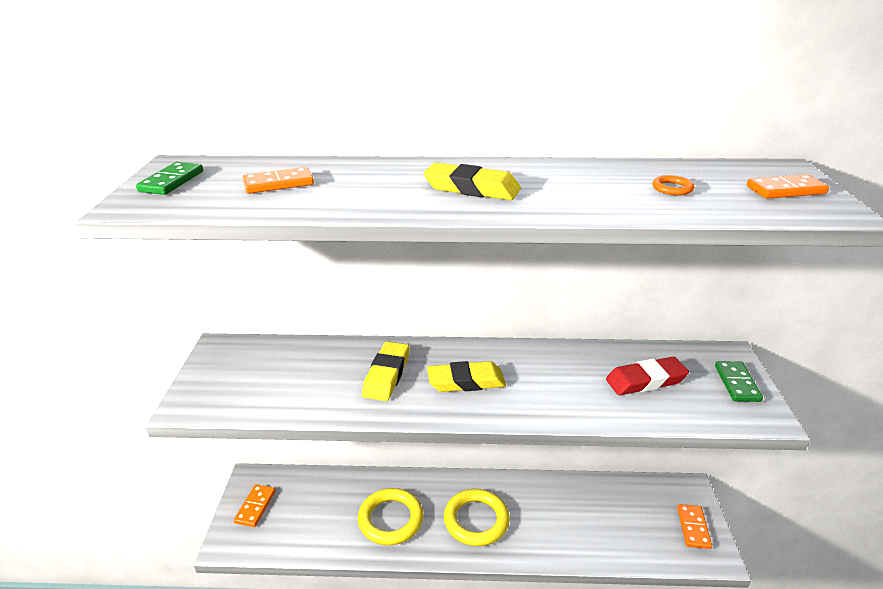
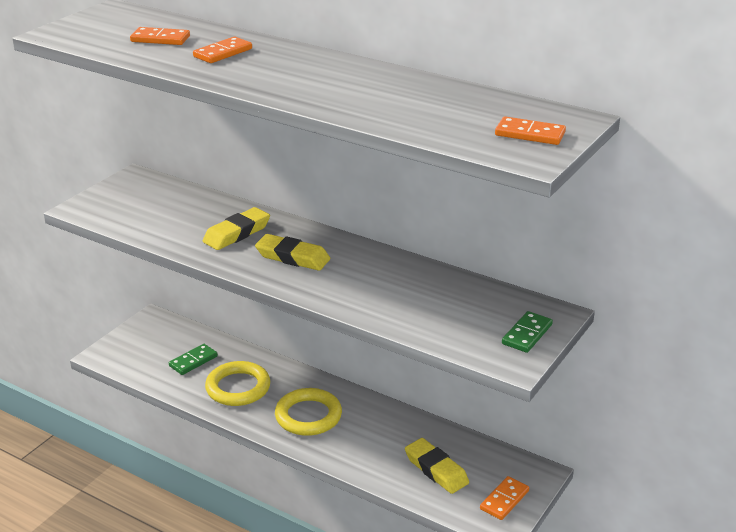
camera: 30 degrees right, 0 degrees up
green domino [136,162,203,195] -> green domino moved to [169,344,218,375]
orange domino [234,484,276,527] -> orange domino moved to [193,37,252,63]
yellow eraser [423,163,521,200] -> yellow eraser moved to [405,438,469,494]
red eraser [606,357,689,395] -> none
orange ring [652,175,694,195] -> none

